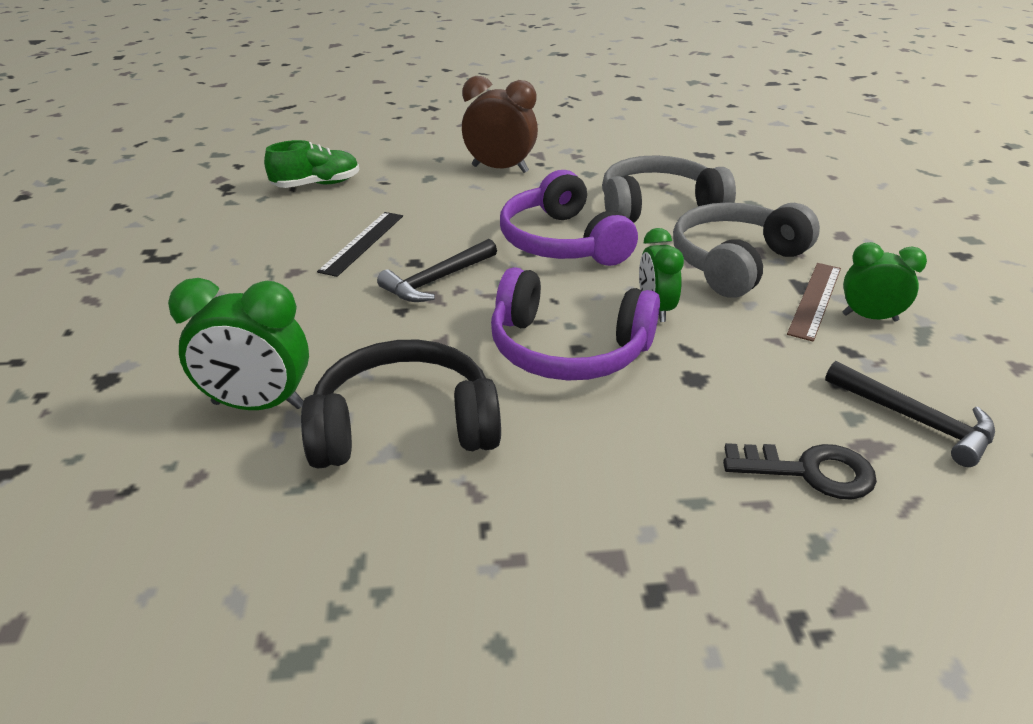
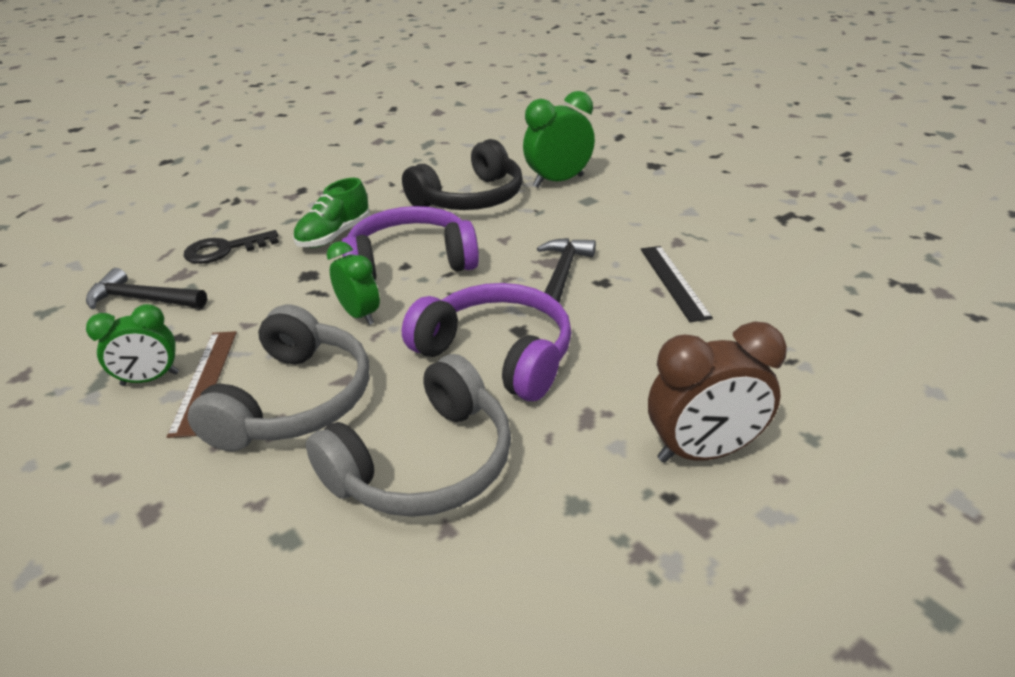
camera: 150 degrees right, 0 degrees up
green shoe [264,140,359,188] -> green shoe moved to [293,178,370,248]

